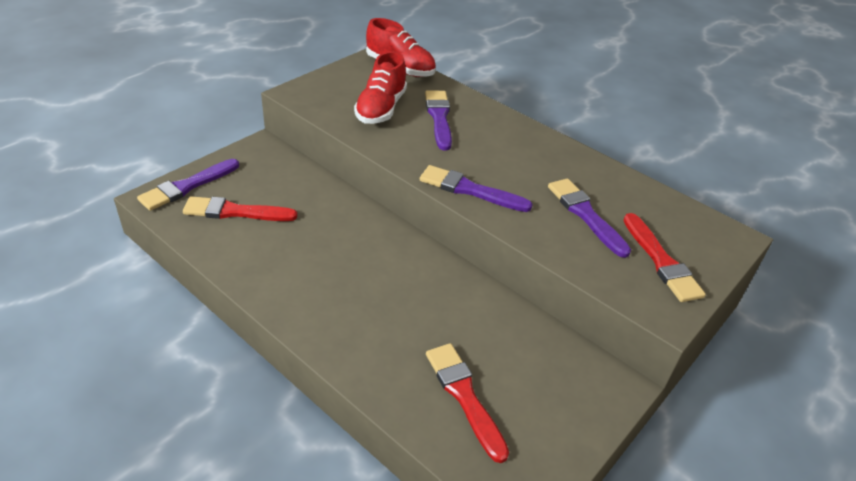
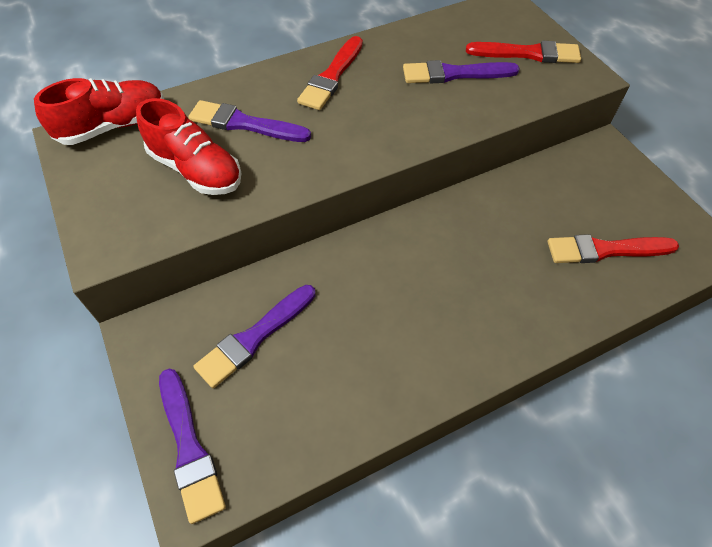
camera: 65 degrees left, 15 degrees up
red brush [183,196,298,221] -> red brush moved to [297,36,363,110]
purple brush [420,165,533,212] -> purple brush moved to [194,285,316,388]

